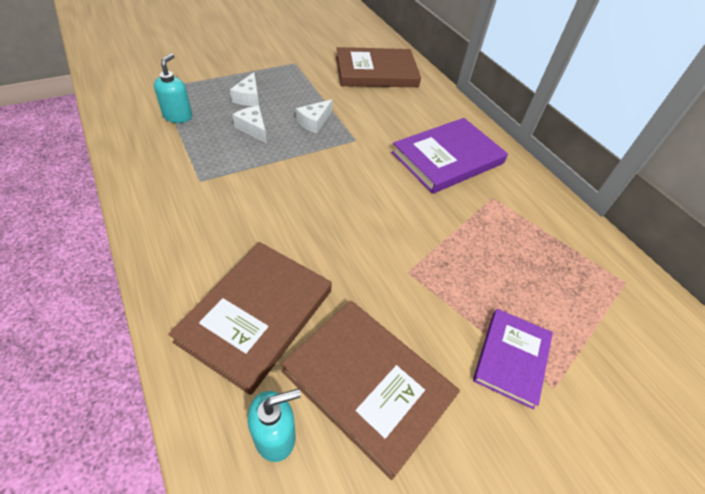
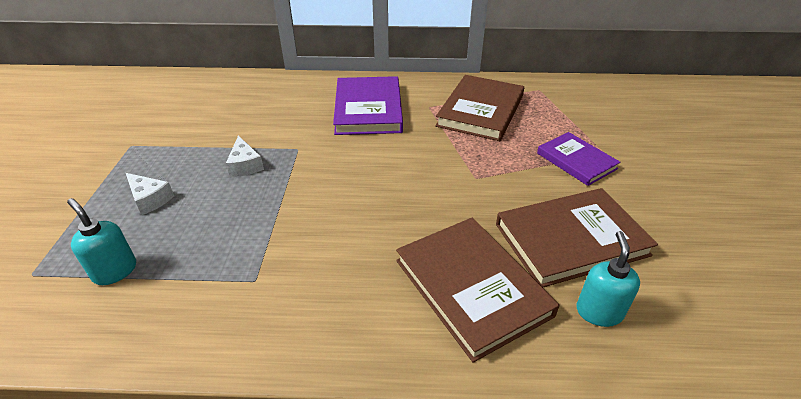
camera: 55 degrees left, 10 degrees down
white cheese [232,106,267,144] -> none
brown book [336,47,421,87] -> brown book moved to [435,75,524,141]

